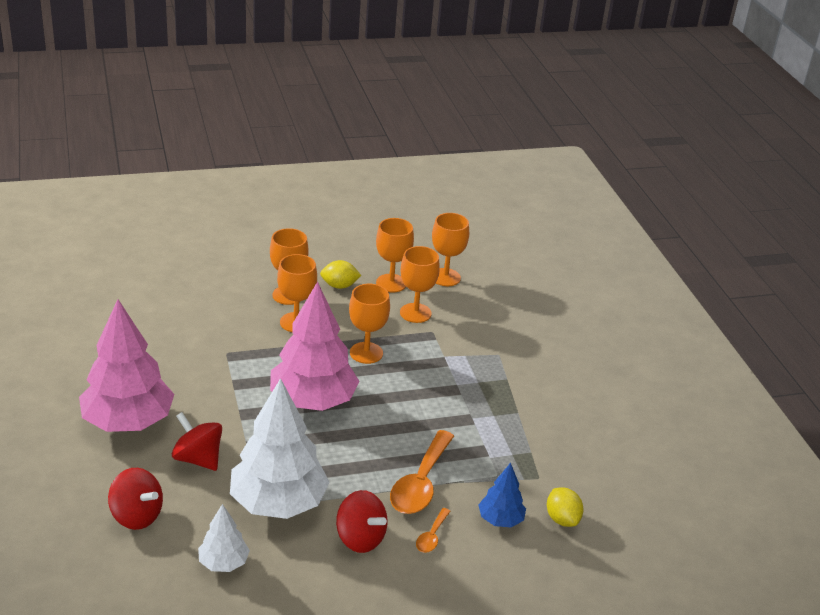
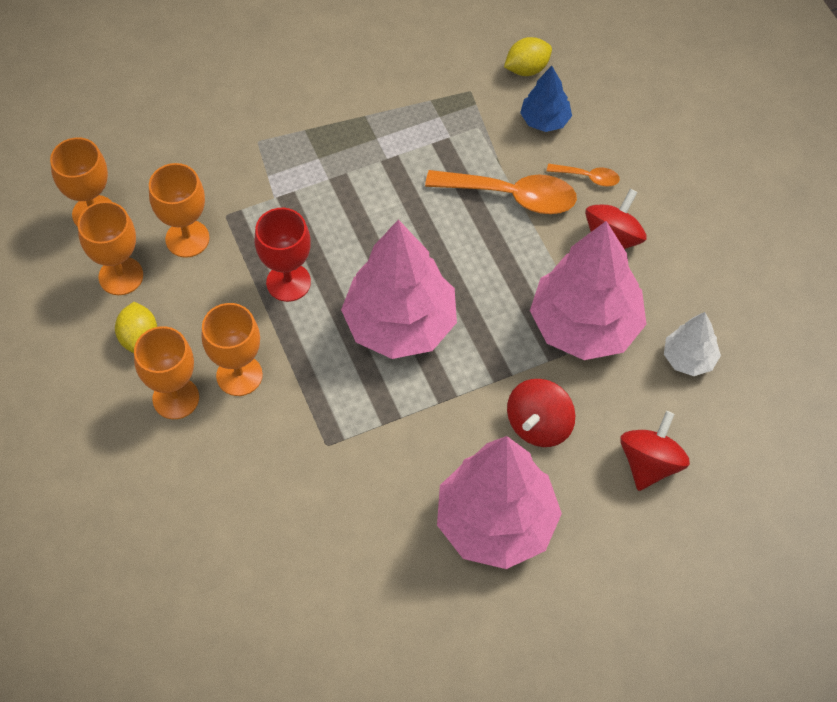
camera: 95 degrees left, 25 degrees up
white tree [230,378,330,519] -> pink tree [530,221,647,360]
orange goblet [349,284,390,364] -> red goblet [255,208,311,302]

